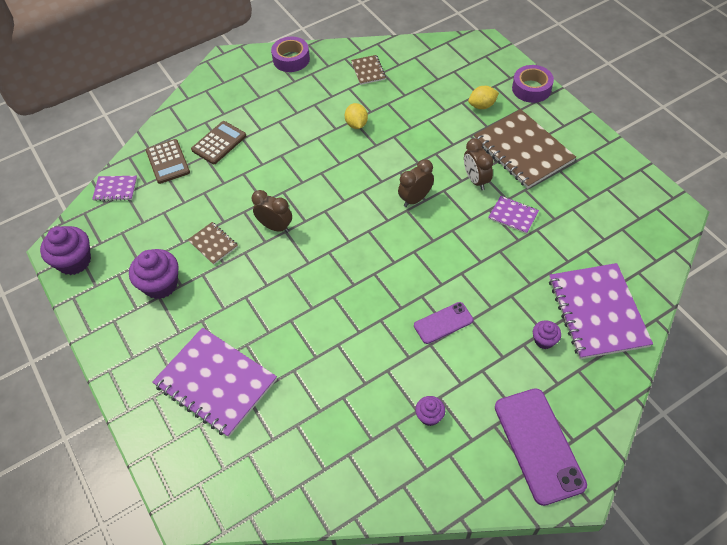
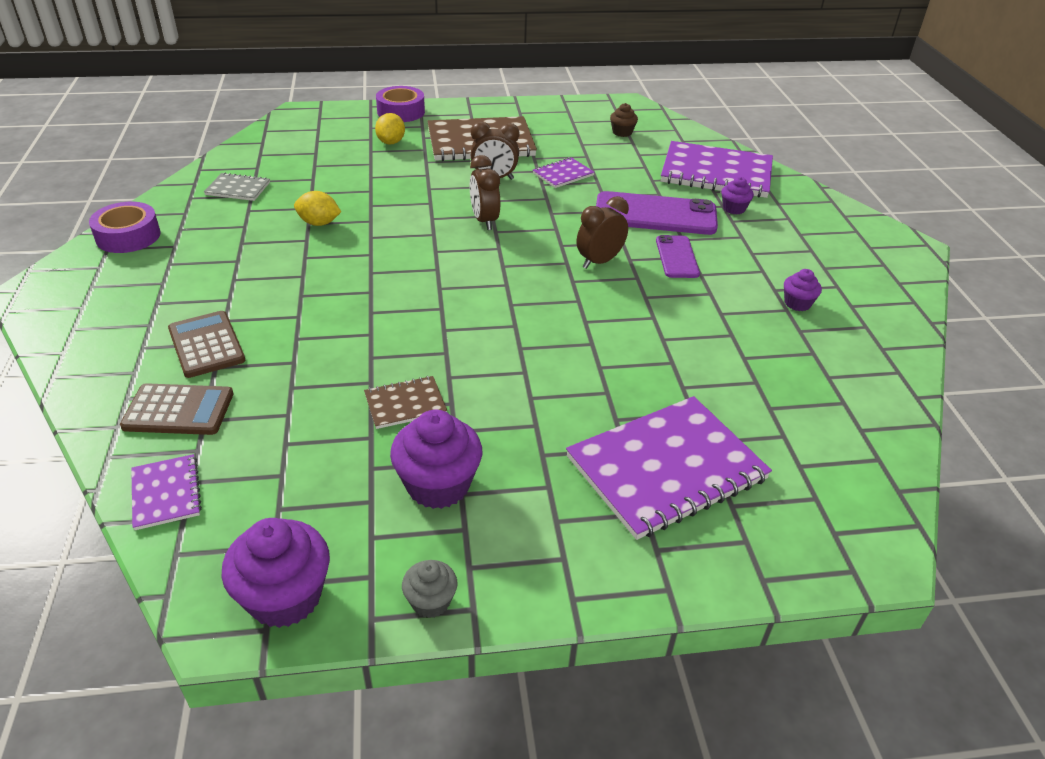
camera: 70 degrees left, 15 degrees down
purple notebook [92,176,137,201] -> purple notebook turned 45 degrees counterclockwise [131,454,202,530]
brown clock [252,190,292,233] -> brown clock moved to [577,196,629,269]
brown notebook [351,55,386,85] -> grey notebook [204,172,270,201]
purple phone [495,388,587,506] -> purple phone moved to [596,191,718,235]
none -> grey cupcake [402,560,458,618]
none -> brown cupcake [610,103,638,137]

